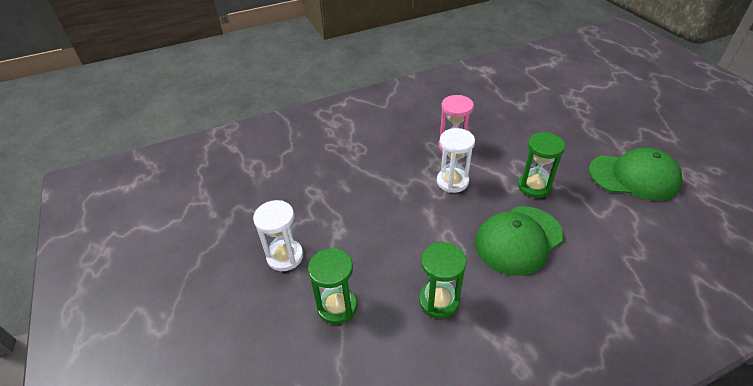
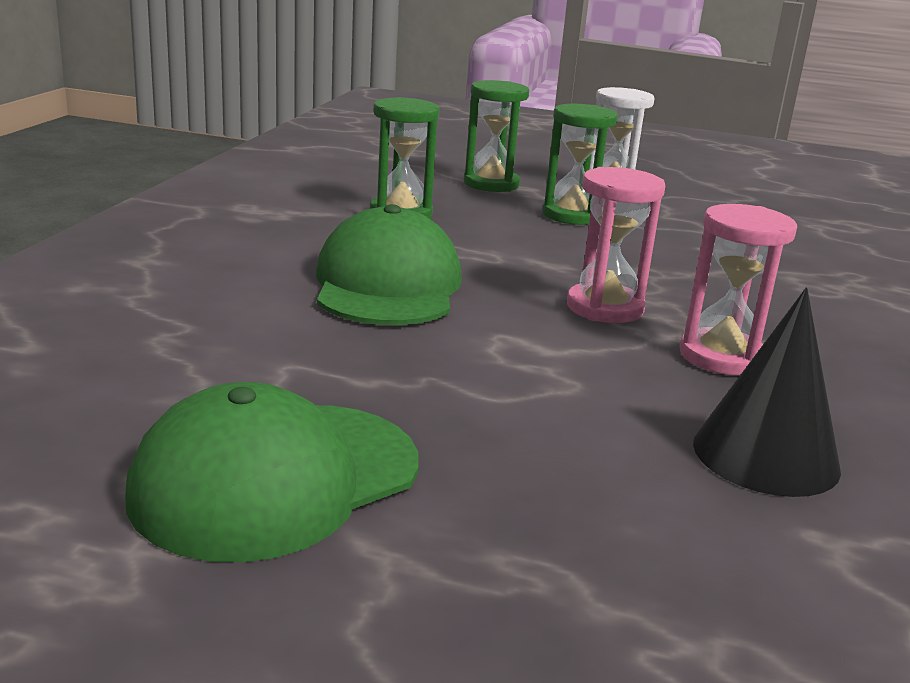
camera: 125 degrees right, 20 degrees down
white hourglass [437,128,475,193] -> pink hourglass [567,167,665,323]
green hourglass [518,132,565,198] -> green hourglass moved to [542,104,618,225]
none -> black cone [693,287,841,497]

